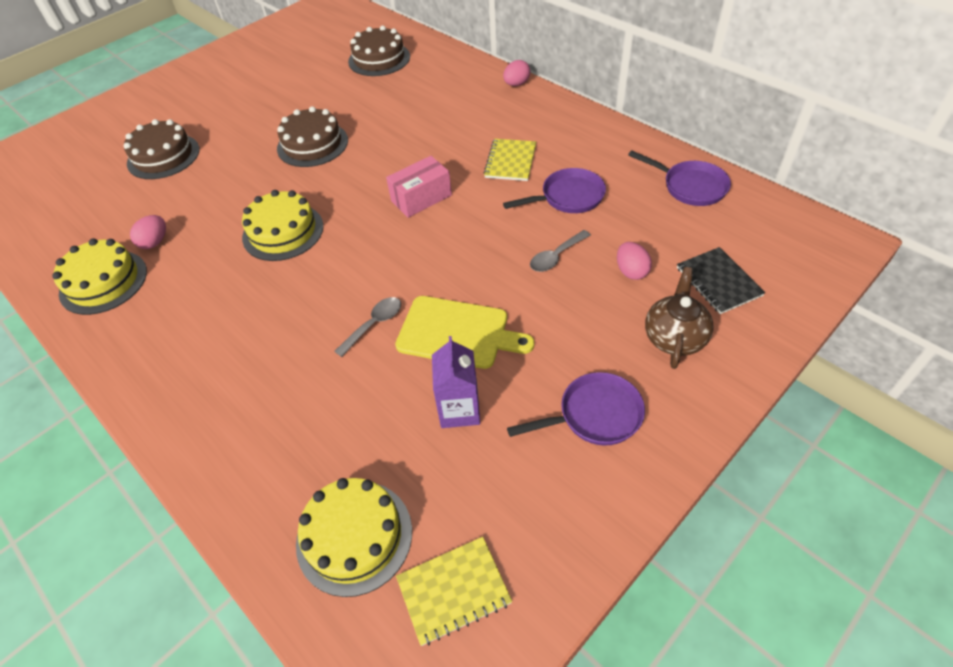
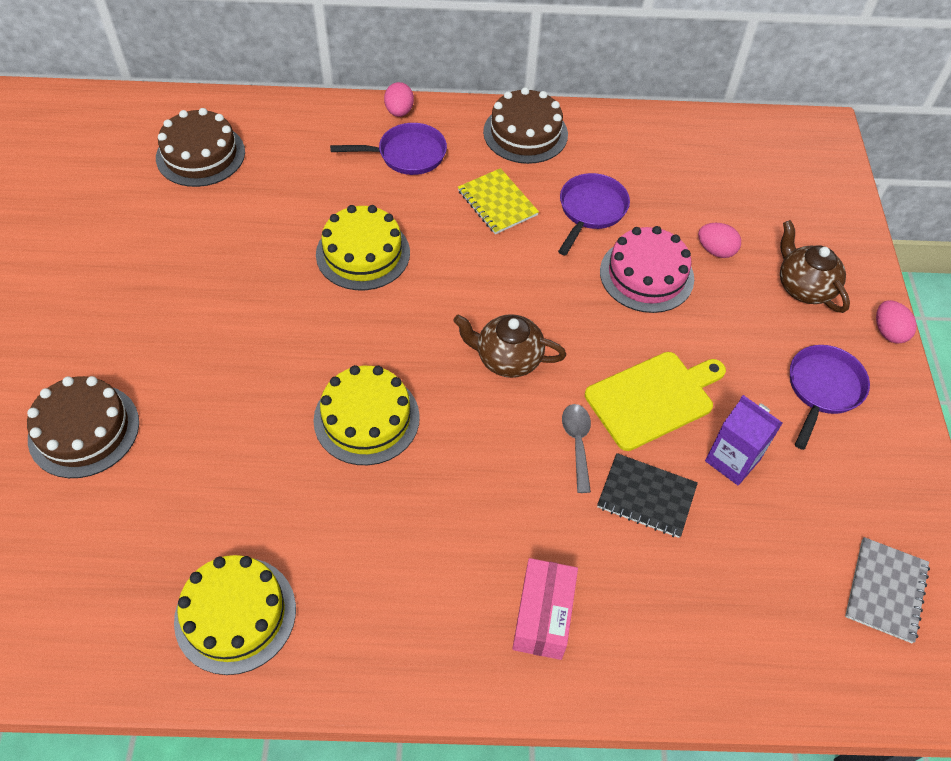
camera: 50 degrees left, 5 degrees up
pink egg [130,215,166,249] -> pink egg moved to [876,300,917,344]
brown cake [277,106,348,167] -> brown cake moved to [483,87,568,164]
yellow cake [296,478,412,597] -> yellow cake moved to [316,205,410,290]
pink box [386,156,452,218] -> pink box moved to [512,558,578,660]
yellow notebook [396,537,512,646] -> grey notebook [845,537,930,643]
grey spoon [530,230,591,272] -> pink cake [600,226,694,313]
purple pan [628,150,731,206] -> purple pan moved to [330,123,447,175]
black notebook [677,247,766,314] -> black notebook moved to [597,453,698,538]
none -> brown teapot [453,314,566,378]

